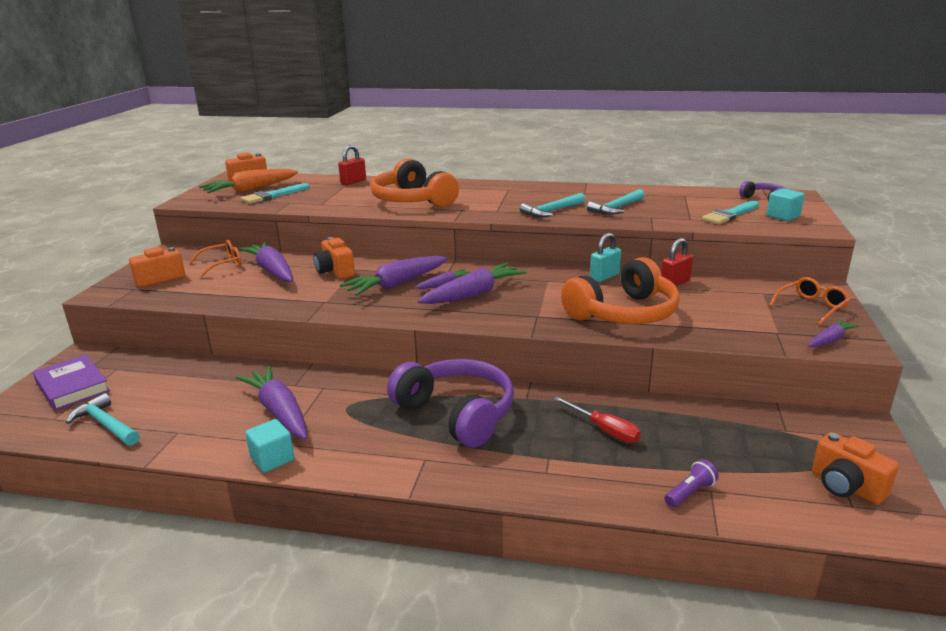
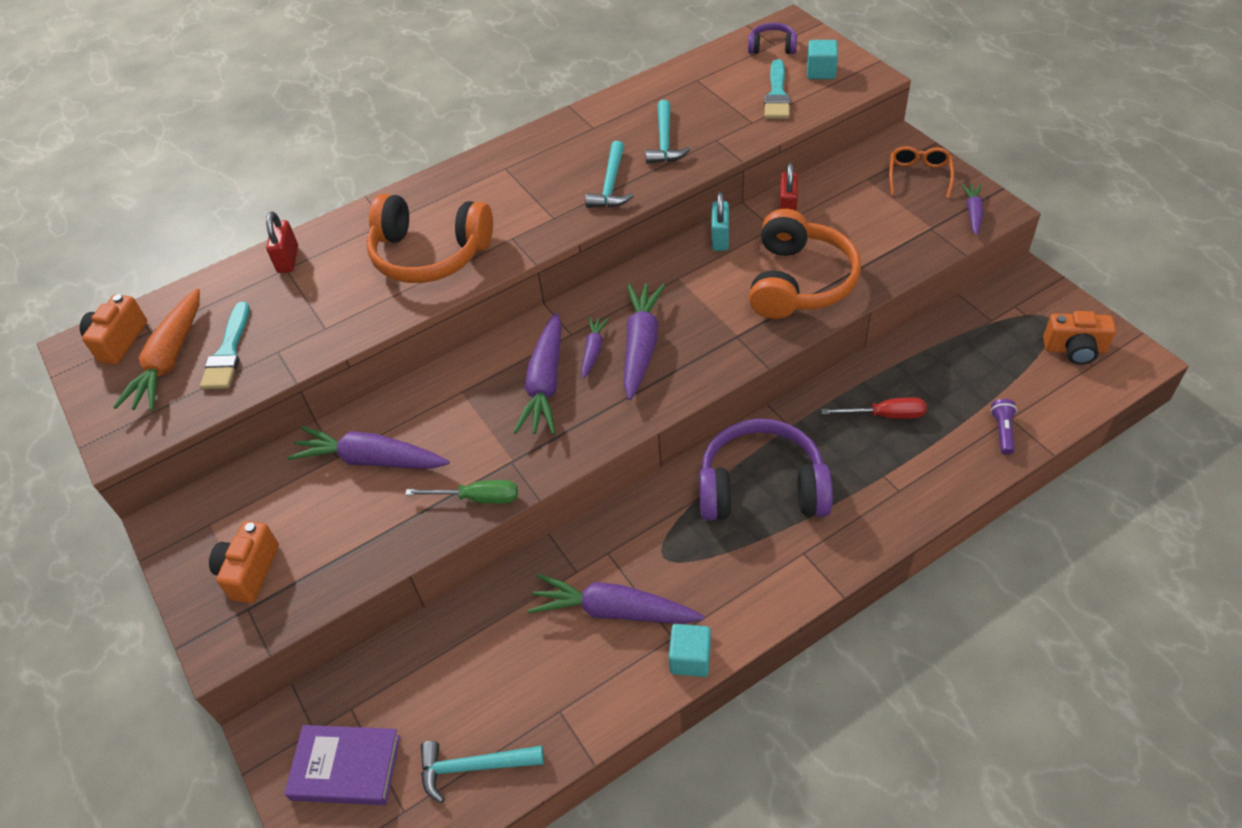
camera: 40 degrees left, 25 degrees up
orange glasses [189,240,241,277] -> none
orange camera [313,237,355,279] -> none
none -> green screwdriver [405,480,518,504]

